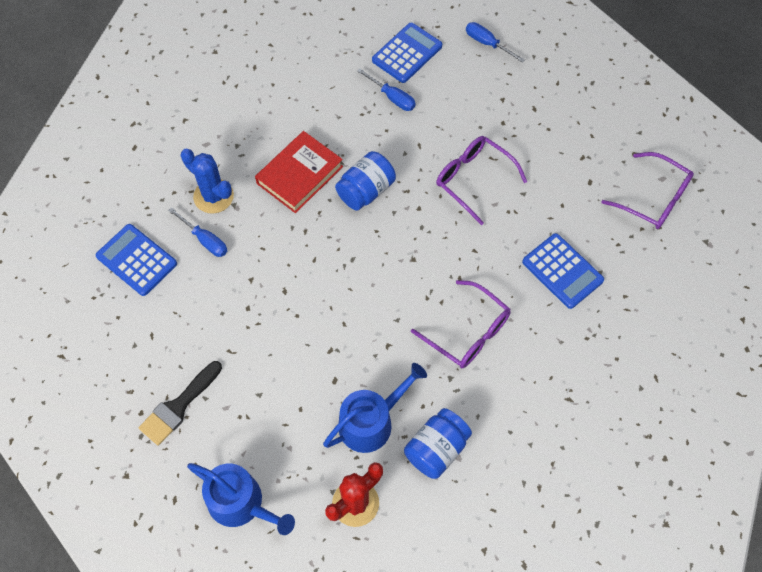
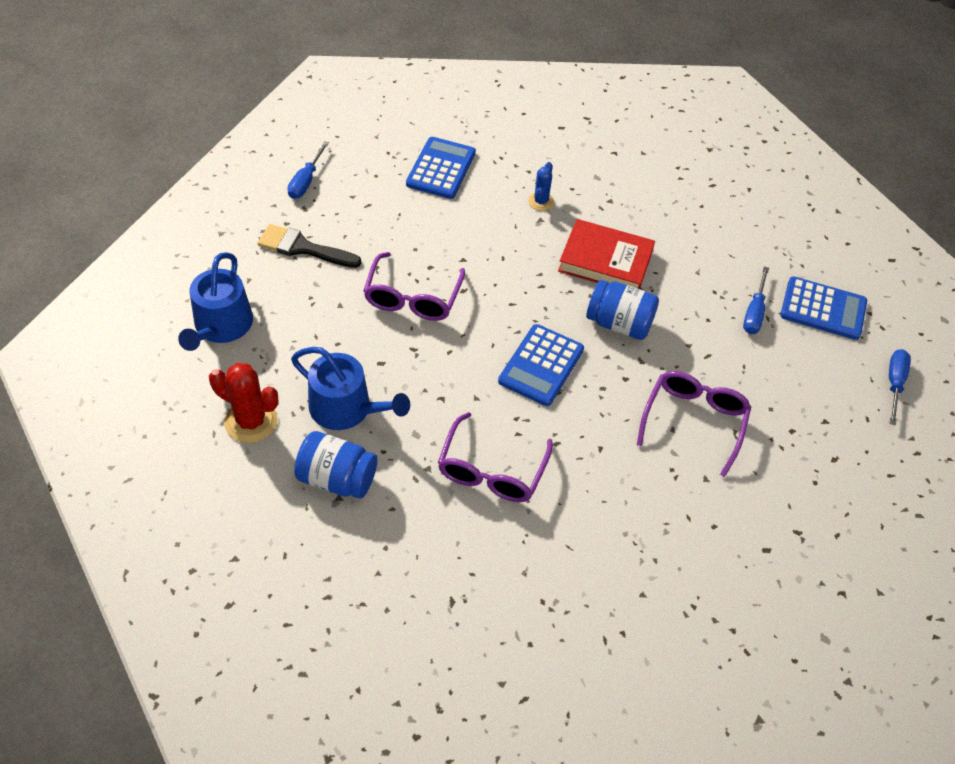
camera: 65 degrees right, 10 degrees down
blue screwdriver [168,207,227,257] -> blue screwdriver moved to [287,141,329,199]
blue cactus [181,149,234,213] -> blue cactus [528,162,554,211], size x0.59
blue calculator [522,233,604,309] -> blue calculator moved to [498,324,584,406]
purple glasses [601,152,694,229] -> purple glasses moved to [363,252,465,321]

